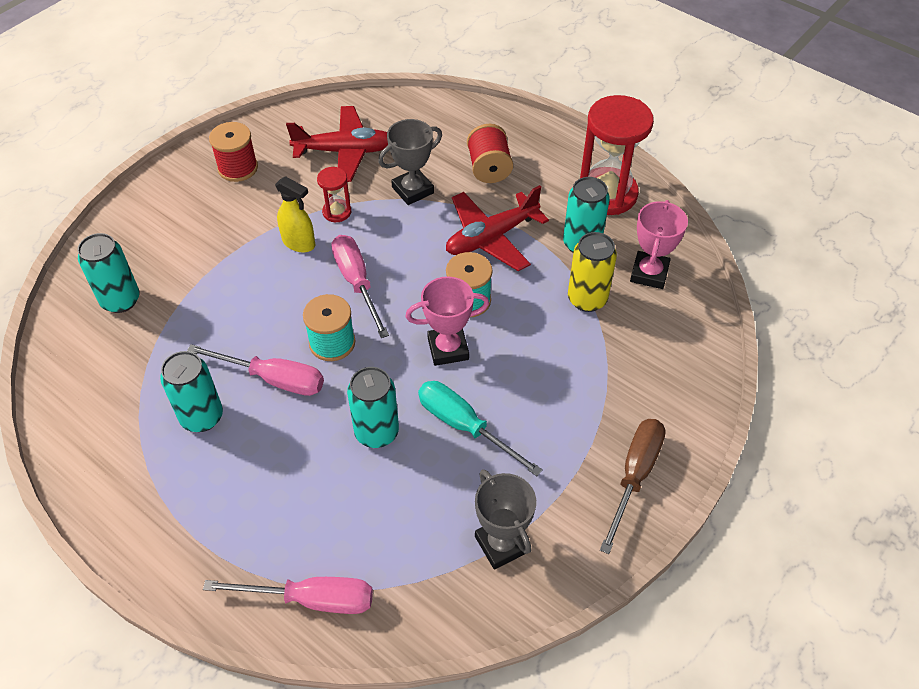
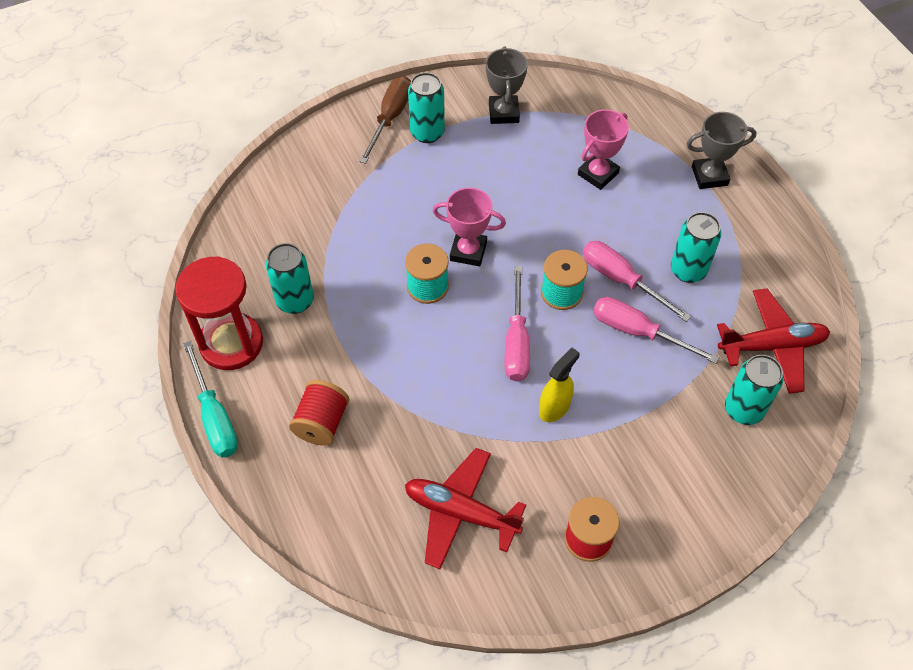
camera: 155 degrees left, 5 degrees up
pink screwdriver [203,577,373,614] -> pink screwdriver moved to [593,297,719,364]
yellow spray bottle [275,176,315,252] -> yellow spray bottle turned 75 degrees clockwise [539,348,579,422]
red hourglass [317,167,351,222] -> none
turquoise can [347,367,399,448] -> turquoise can moved to [408,72,445,143]
grey trophy [378,119,442,205] -> grey trophy moved to [687,112,757,189]
turquoise screwdriver [418,381,543,476] -> turquoise screwdriver moved to [183,341,238,457]
red plane [446,185,549,271] -> red plane moved to [717,289,830,394]
yellow can [568,232,617,312] -> none
brown screwdriver [600,419,666,554] -> brown screwdriver turned 150 degrees clockwise [359,76,411,164]
pink trophy [630,200,688,289] -> pink trophy moved to [578,109,629,190]

